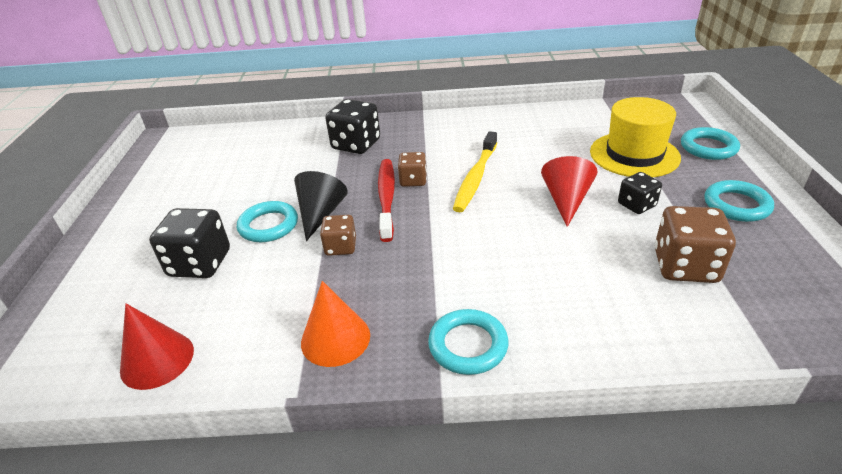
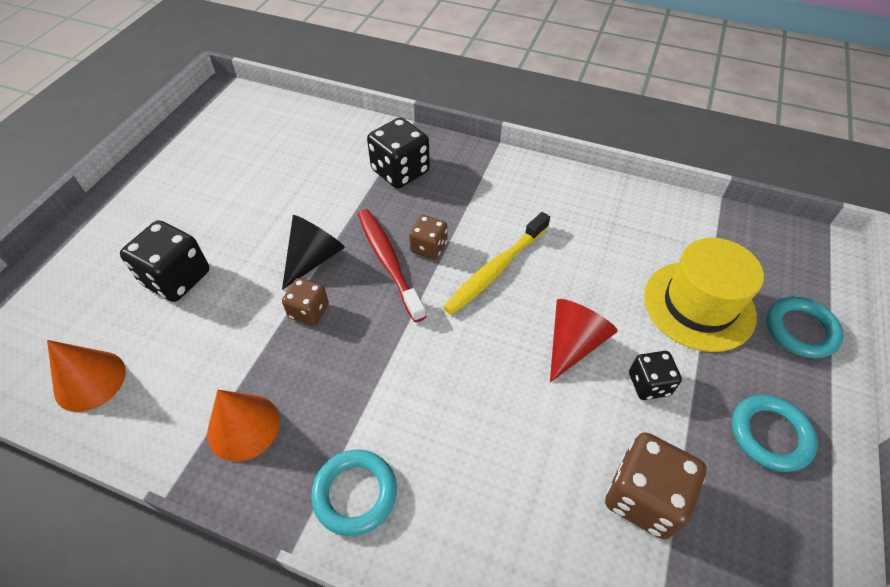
camera: 20 degrees right, 15 degrees up
red cone [120,304,194,390] -> orange cone [47,340,126,412]
turquoise ring [237,201,298,242] -> none
red toothbrush [378,159,395,242] -> red toothbrush turned 45 degrees counterclockwise [358,209,426,322]

